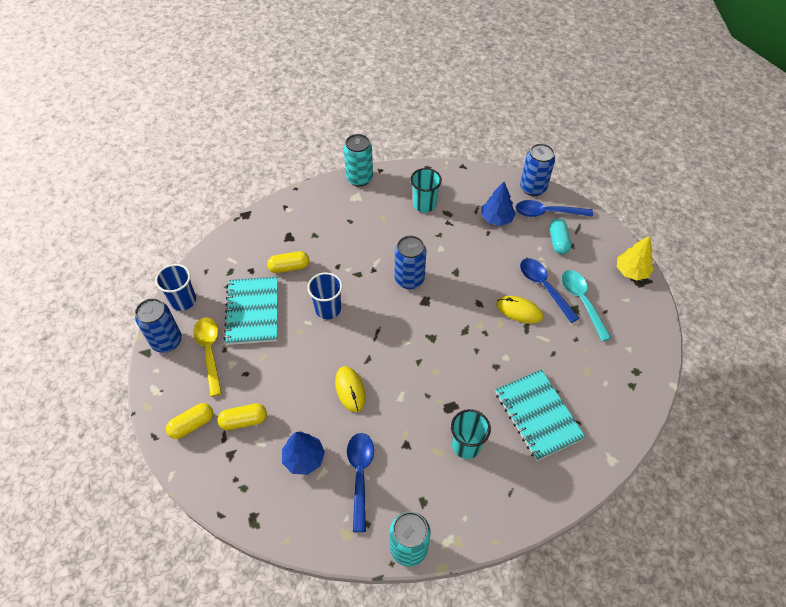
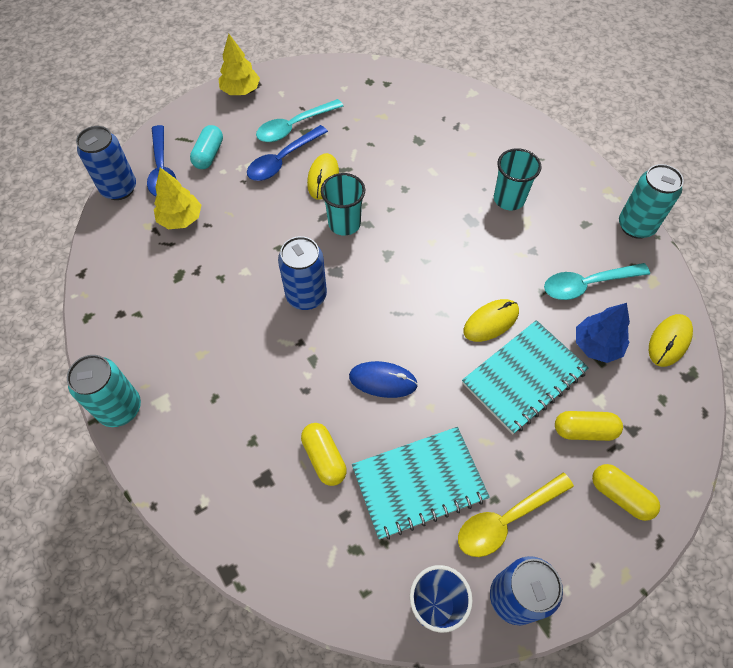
camera: 105 degrees left, 5 degrees up
yellow capsule [218,403,267,430] -> yellow capsule turned 60 degrees counterclockwise [555,411,623,441]
blue cup [307,272,343,319] -> blue mouse [349,361,418,398]
blue spoon [347,433,374,532] -> turquoise spoon [544,263,650,300]
turquoise cup [410,168,442,213] -> turquoise cup moved to [321,173,365,236]
blue tree [481,182,516,226] -> yellow tree [154,168,201,229]
turquoise notebook [495,369,586,461] -> turquoise notebook moved to [462,320,589,434]
turquoise capsule [549,218,571,254] -> turquoise capsule turned 60 degrees counterclockwise [190,125,223,169]
none -> yellow mouse [649,314,693,367]

